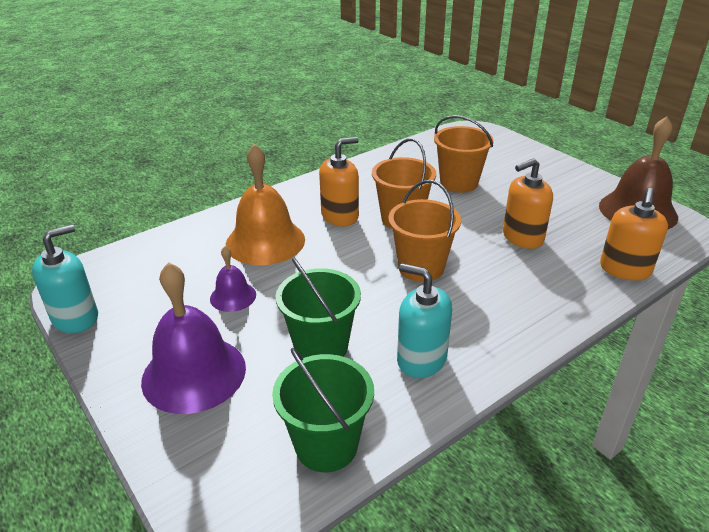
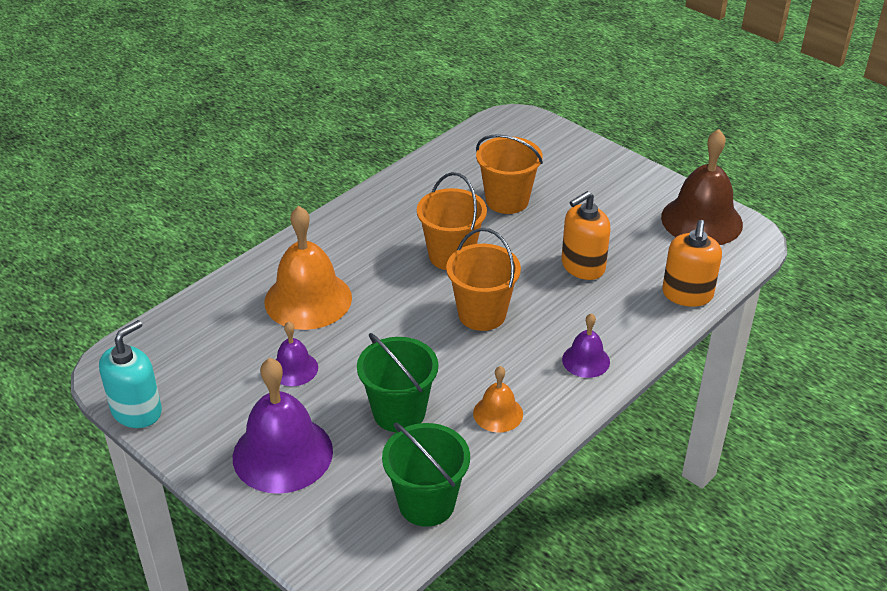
camera: 10 degrees left, 5 degrees up
orange soap dispenser [319,137,359,226] -> none
turquoise soap dispenser [397,263,452,378] -> orange bell [473,366,523,433]
none -> purple bell [562,313,610,378]

